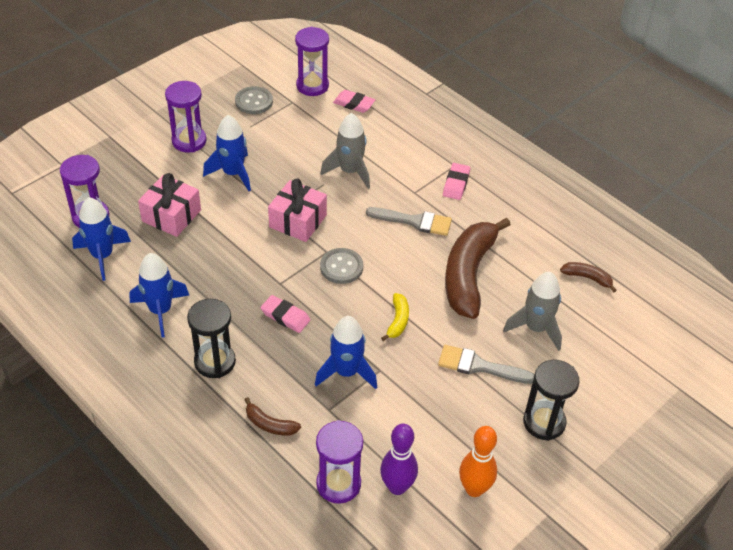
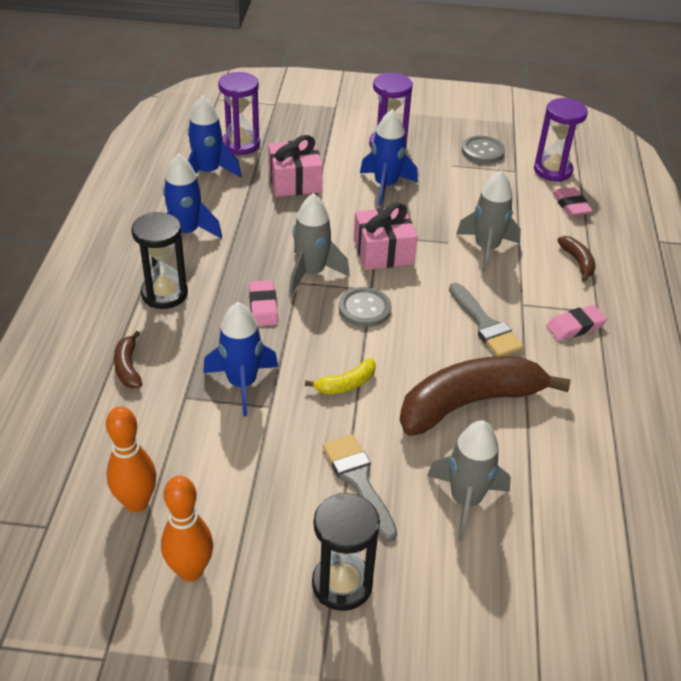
camera: 50 degrees right, 5 degrees down
purple hourglass [316,420,363,504] -> none
purple bowling pin [380,424,418,495] -> orange bowling pin [106,406,156,512]
brown banana [560,262,617,292] -> brown banana moved to [557,236,596,282]
none -> grey rocket [289,193,350,295]

